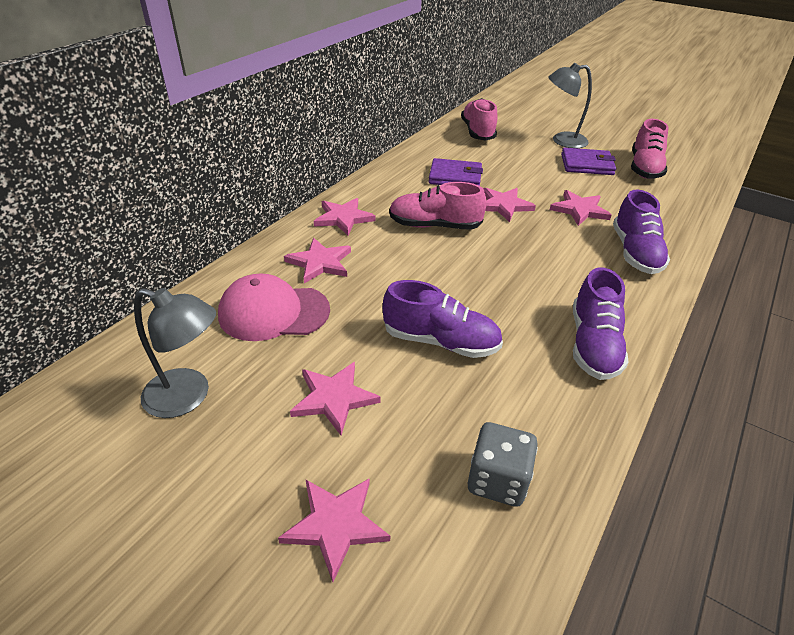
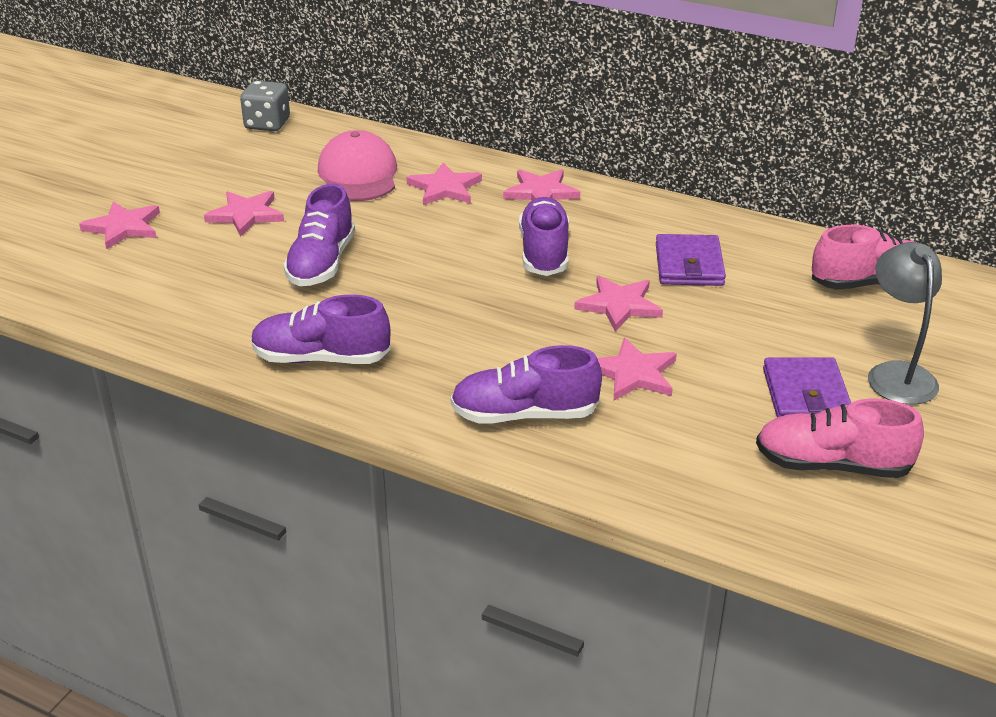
camera: 85 degrees right, 5 degrees down
grey lamp [134,288,216,418] -> none
pink shoe [389,182,487,230] -> purple shoe [519,197,569,276]
grey dice [468,422,538,507] -> grey dice moved to [240,81,290,131]

